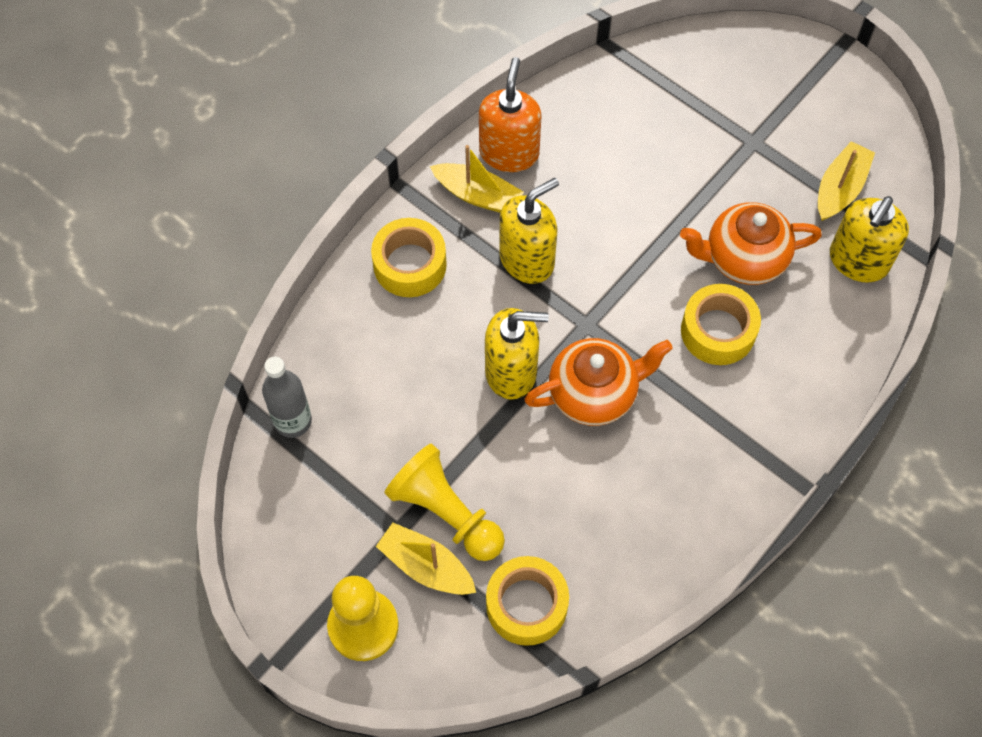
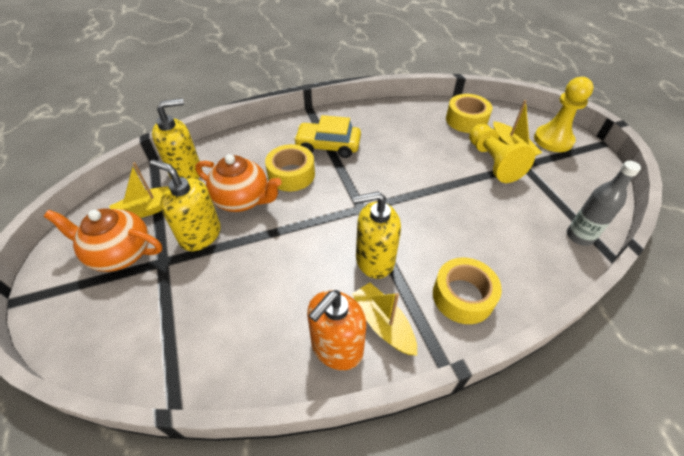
camera: 150 degrees left, 15 degrees down
yellow soap dispenser [485,308,549,400] -> yellow soap dispenser moved to [150,159,221,251]
orange teapot [524,338,673,426] -> orange teapot moved to [44,208,162,272]
none -> yellow car [294,115,361,158]

